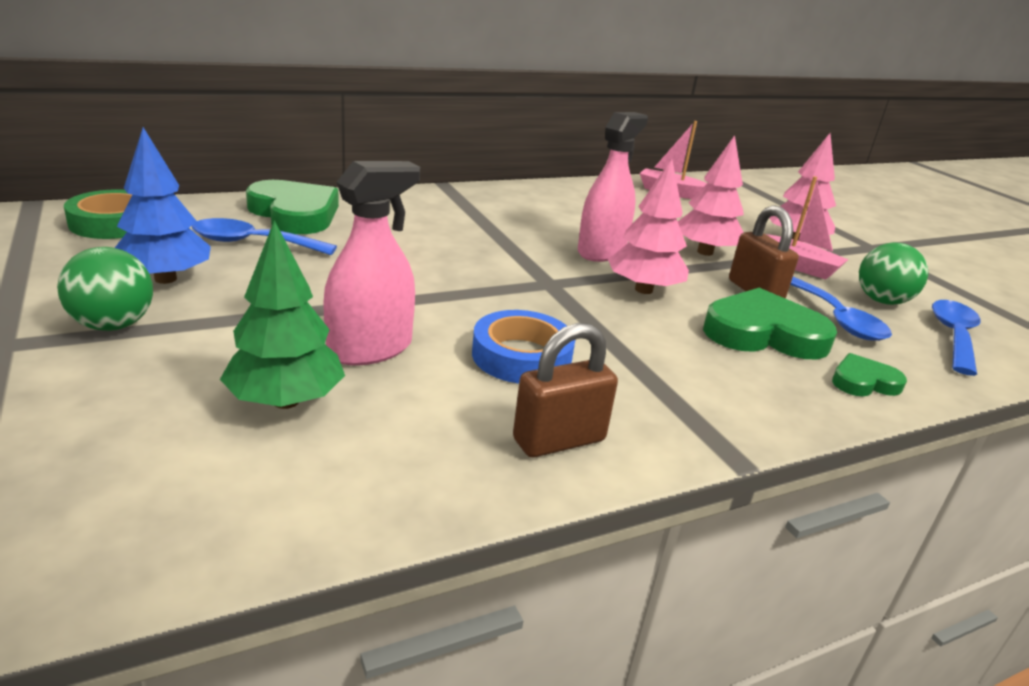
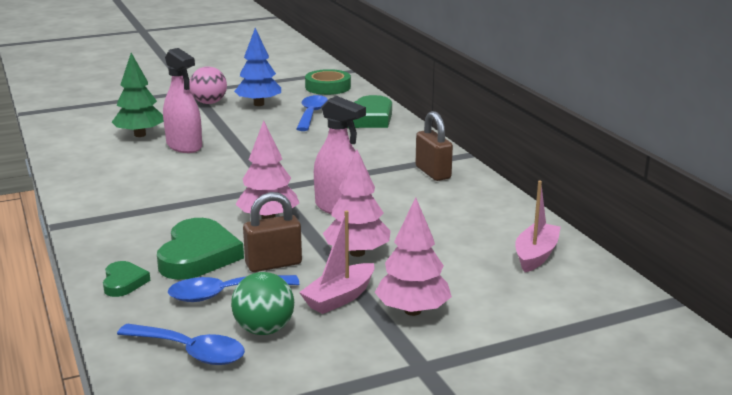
camera: 95 degrees right, 5 degrees down
green ball [57,247,153,331] -> pink ball [189,66,227,104]
blue tape [472,310,575,384] -> none
brown padlock [513,323,618,457] -> brown padlock moved to [416,111,453,181]

